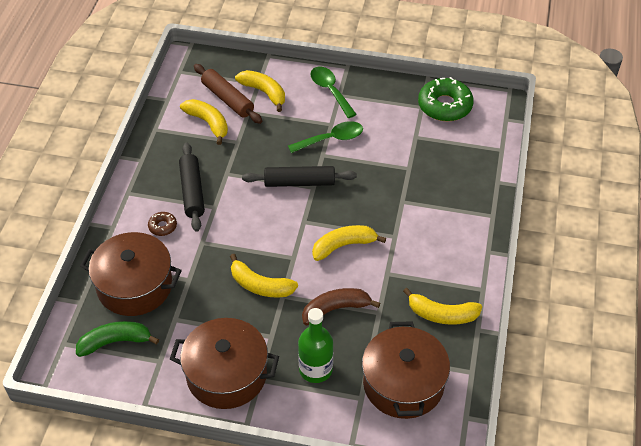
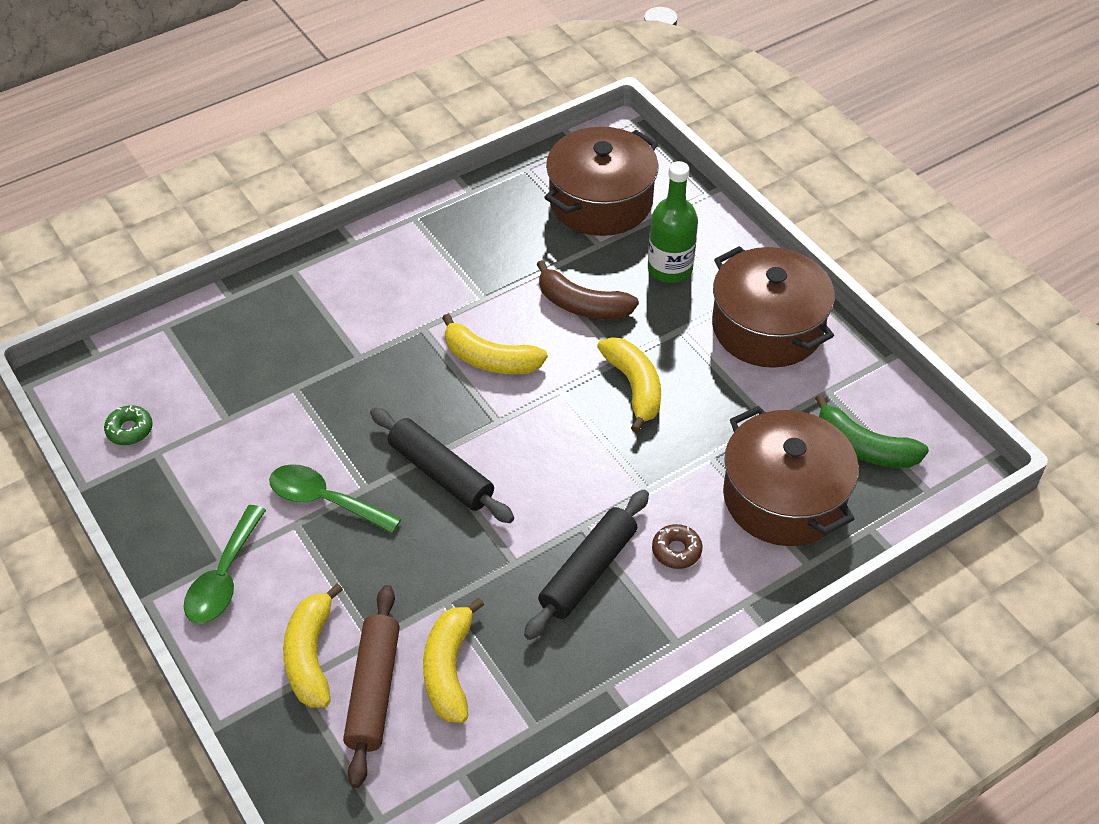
camera: 135 degrees left, 0 degrees up
yellow banana [403,288,482,325] -> none
green donut [418,77,474,121] -> green donut [104,405,153,445], size x0.48

